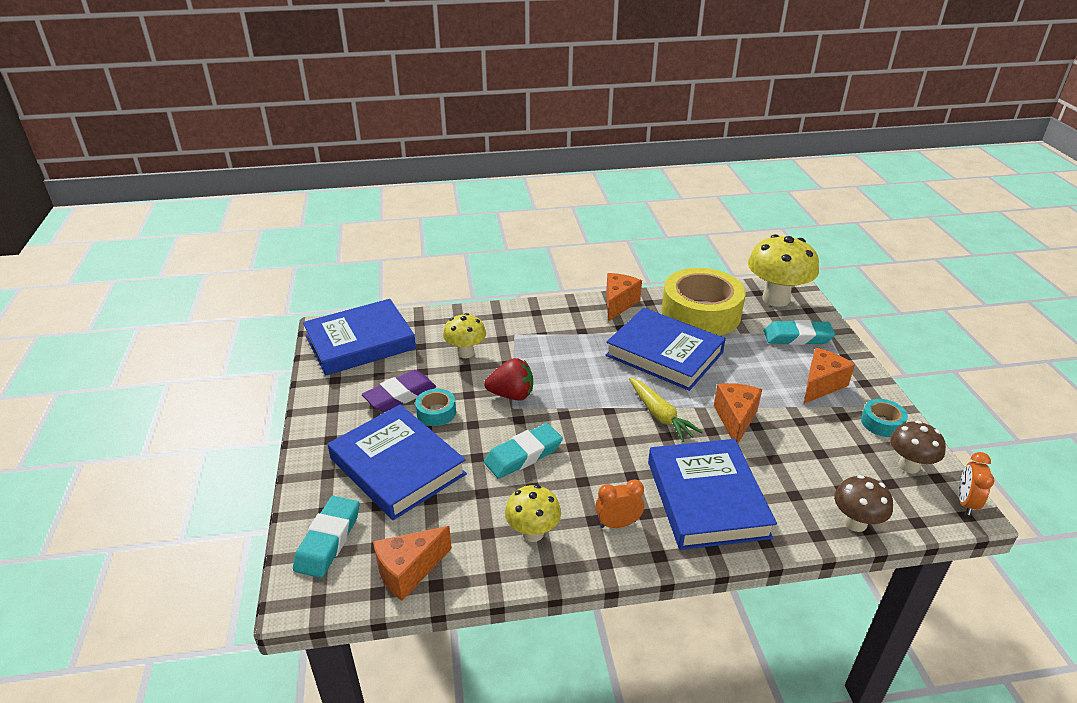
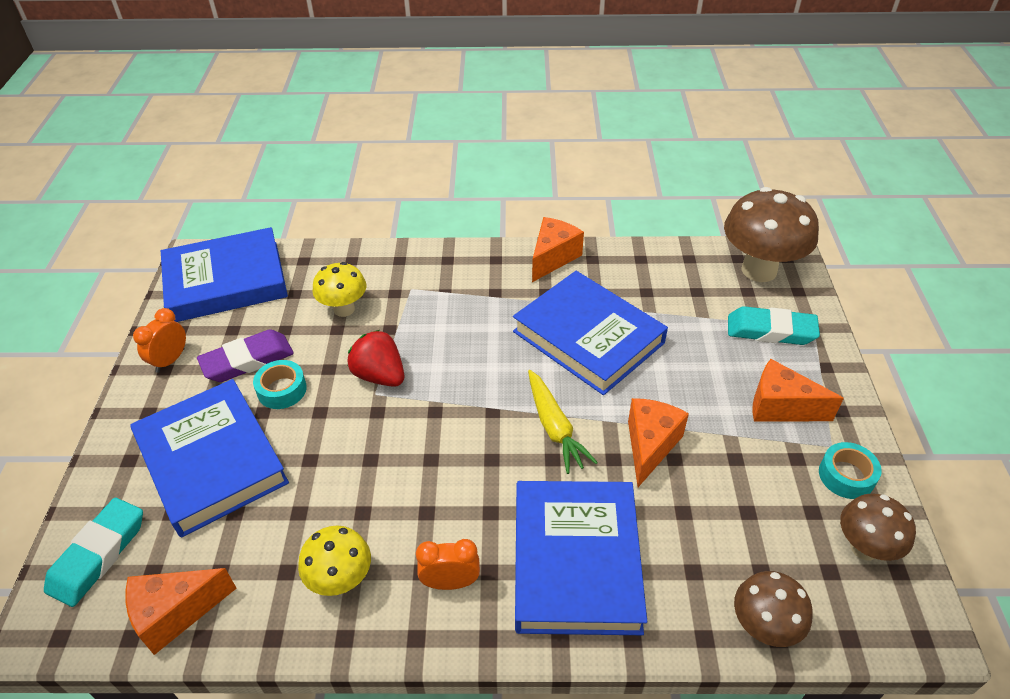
camera: 10 degrees right, 10 degrees up
red strawberry [484,358,533,401] -> red strawberry turned 150 degrees counterclockwise [348,330,404,387]
turquoise eraser [484,423,563,479] -> none
yellow tape [661,268,746,336] -> none
yellow mushroom [748,234,819,307] -> brown mushroom [724,187,819,282]
orange cheese [804,348,855,404] -> orange cheese turned 120 degrees counterclockwise [753,359,844,422]
orange clock [959,452,994,515] -> orange clock moved to [133,308,186,373]

